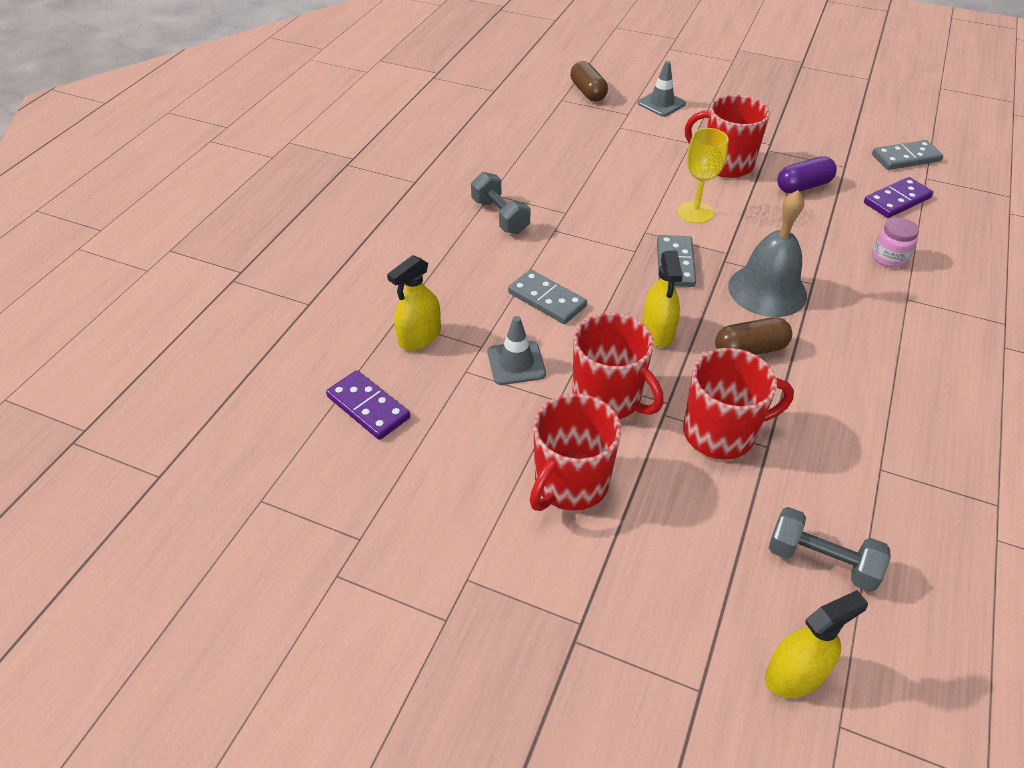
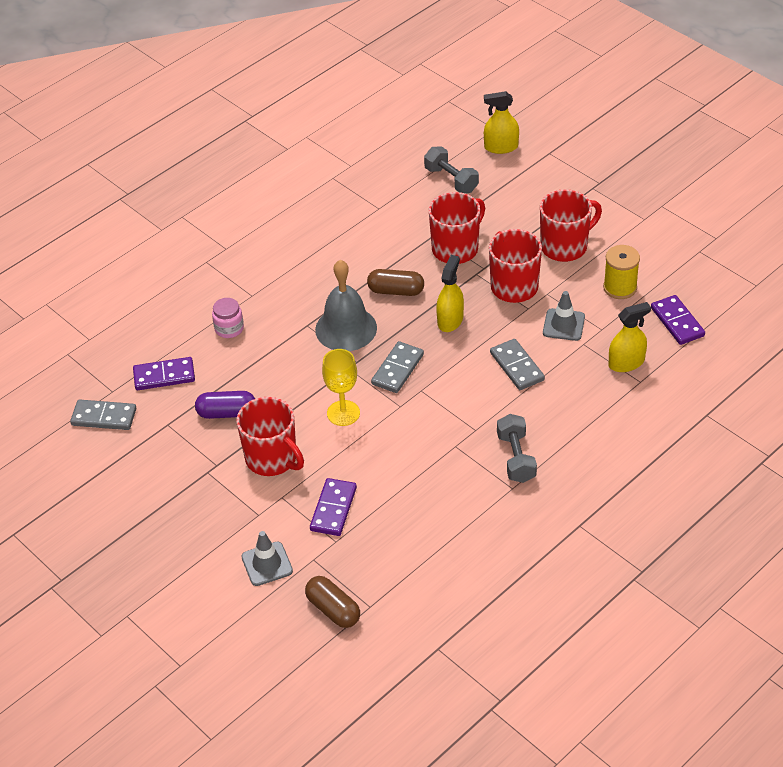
camera: 155 degrees left, 0 degrees up
brown capsule [570,61,608,101] -> brown capsule turned 45 degrees counterclockwise [305,576,360,628]
red mug [683,348,794,460] -> red mug turned 120 degrees clockwise [429,192,485,264]
none -> purple domino [310,478,357,536]
none -> yellow spool [603,245,640,299]

